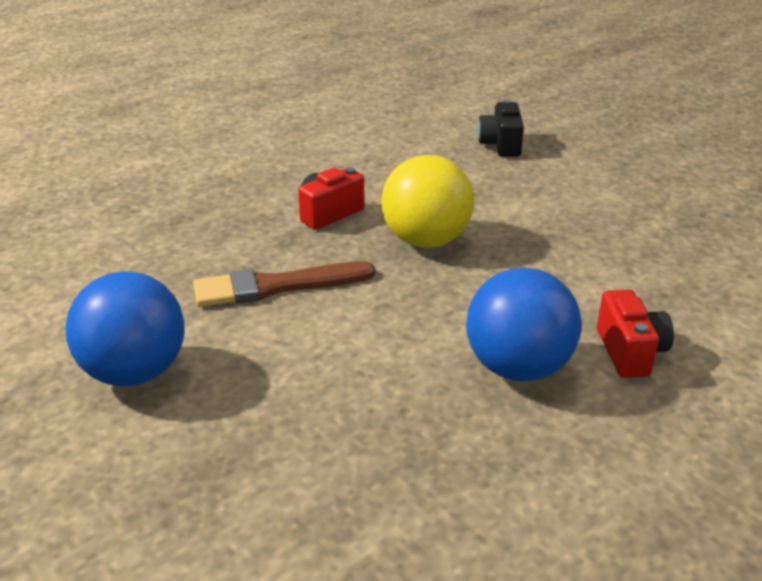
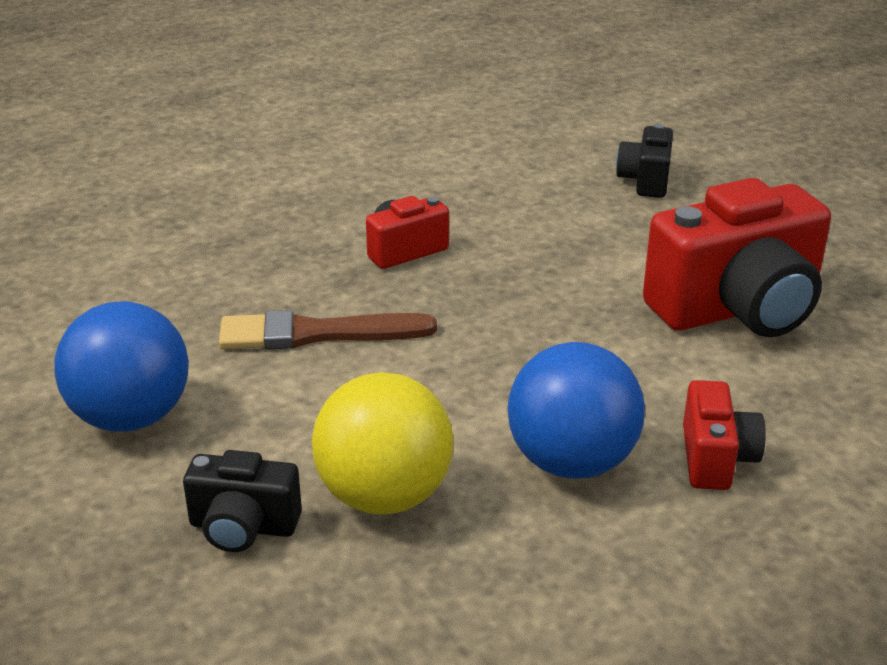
camera: 10 degrees right, 0 degrees up
yellow ball [381,155,474,248] -> yellow ball moved to [312,372,453,514]
none -> black camera [183,450,302,552]
none -> red camera [643,178,831,337]

